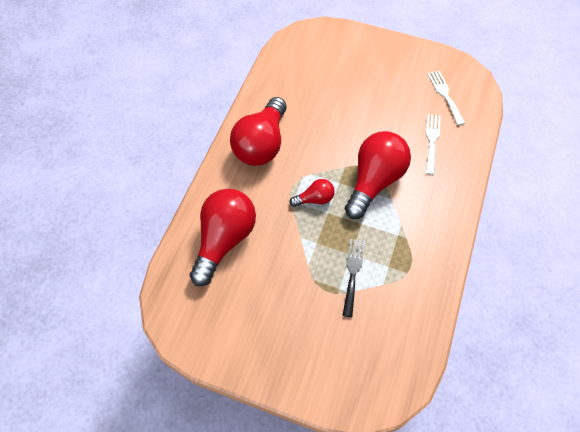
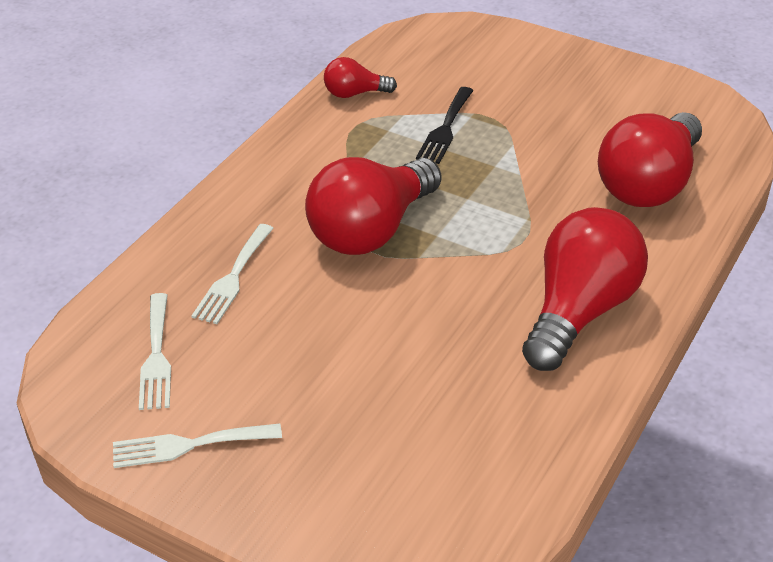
camera: 170 degrees left, 20 degrees down
red light bulb [289,179,335,207] -> red light bulb moved to [324,57,397,98]
none -> white fork [113,423,282,468]

